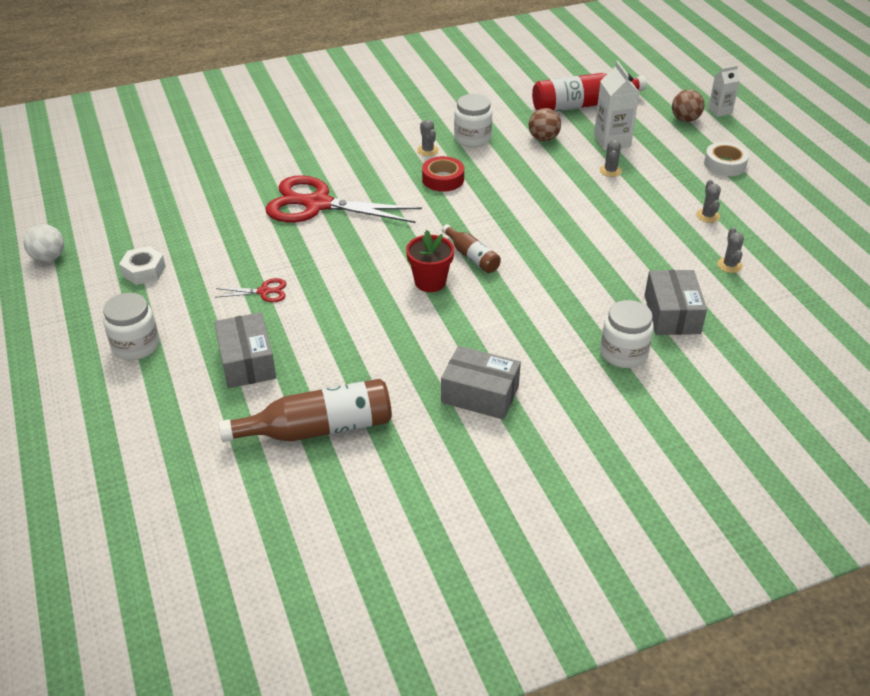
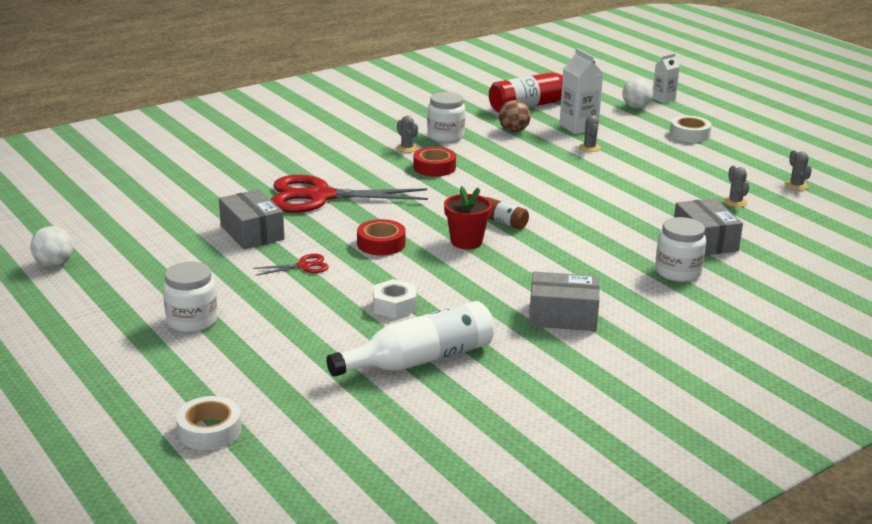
camera: 15 degrees left, 15 degrees down
white nut [119,246,166,285] -> white nut moved to [373,279,417,319]
grey box [214,312,276,388] -> grey box moved to [219,189,284,249]
brown bottle [218,379,392,442] -> white bottle [326,301,495,377]
brown ball [672,90,705,122] -> white ball [622,78,653,108]
grey cactus [696,180,721,223] -> grey cactus moved to [785,150,812,190]
none -> white tape [176,396,242,450]
none -> red tape [357,219,406,255]

